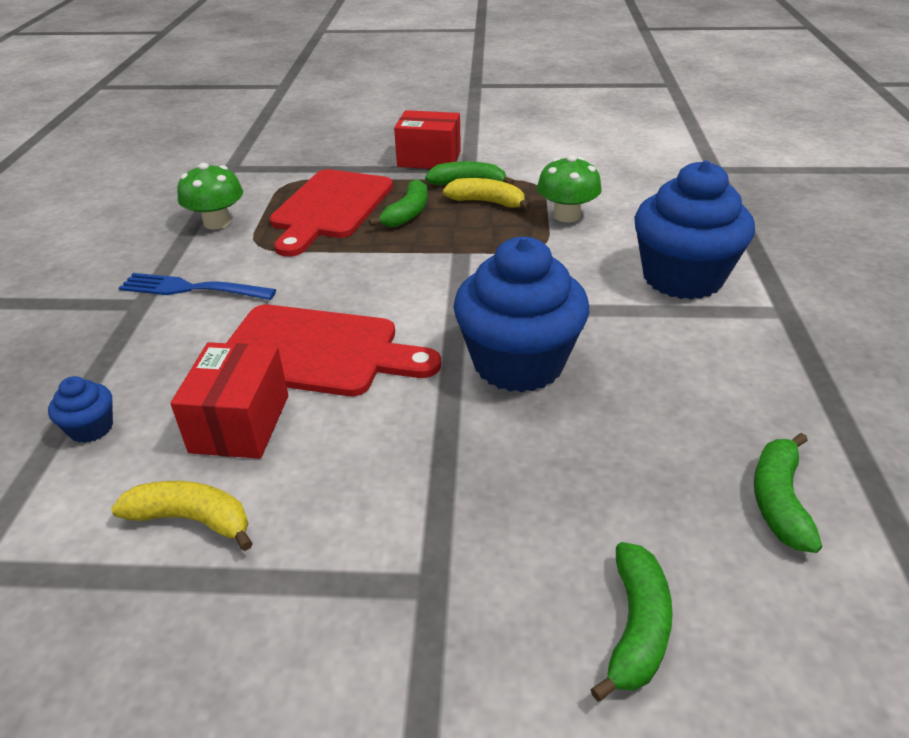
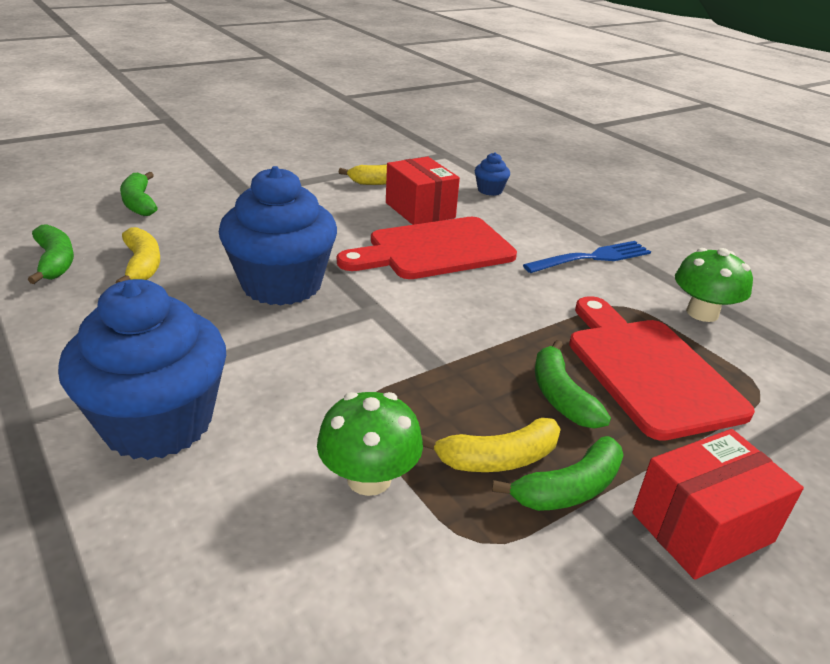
camera: 140 degrees right, 5 degrees down
none -> yellow banana [116,227,160,283]

